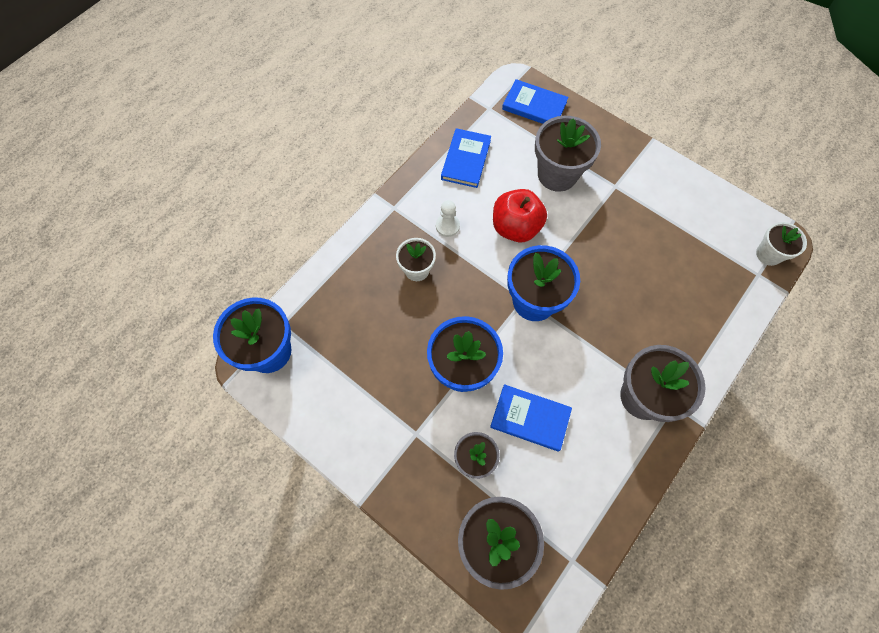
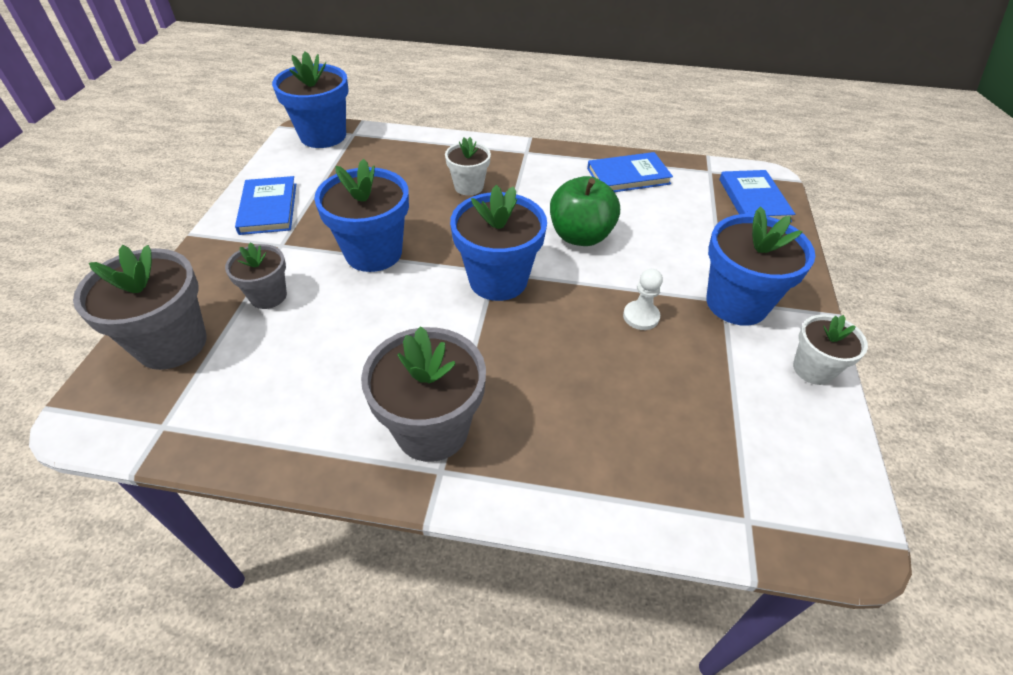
camera: 60 degrees right, 20 degrees down
white pawn [436,200,460,237] -> white pawn moved to [623,269,663,330]
blue book [490,384,572,452] -> blue book moved to [235,176,296,235]
red apple [493,189,547,242] -> green apple [550,176,620,246]
grey flower pot [535,116,601,192] -> none
white flower pot [756,222,807,266] -> white flower pot moved to [793,314,868,385]
none -> blue flower pot [706,207,815,326]

